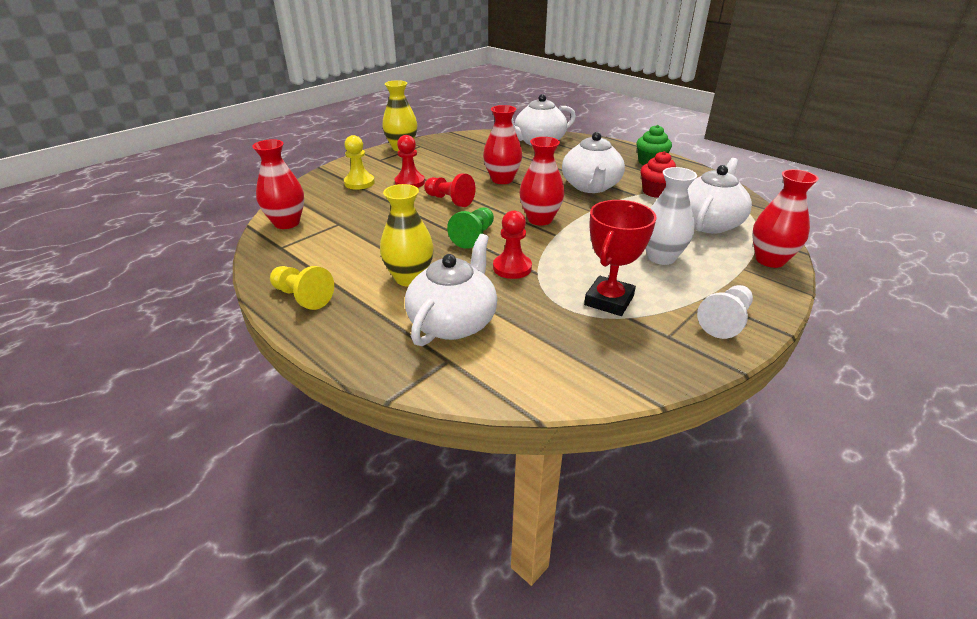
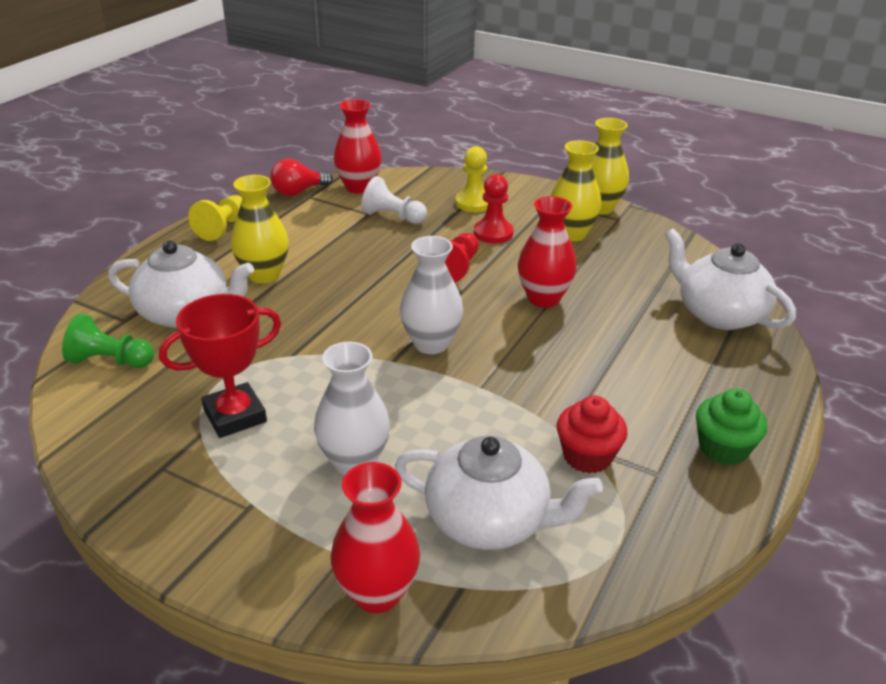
camera: 75 degrees right, 0 degrees up
green pawn [447,207,494,249] -> green pawn moved to [62,313,154,368]
red pawn [493,211,532,279] -> none
red vase [519,137,564,226] -> white vase [400,236,463,354]
white teapot [562,132,625,193] -> none
red trophy [584,200,657,316] -> red trophy turned 45 degrees counterclockwise [159,294,281,438]
white pawn [697,285,753,339] -> white pawn moved to [361,176,427,224]
none -> red light bulb [271,159,333,196]
none -> yellow vase [551,140,601,242]

